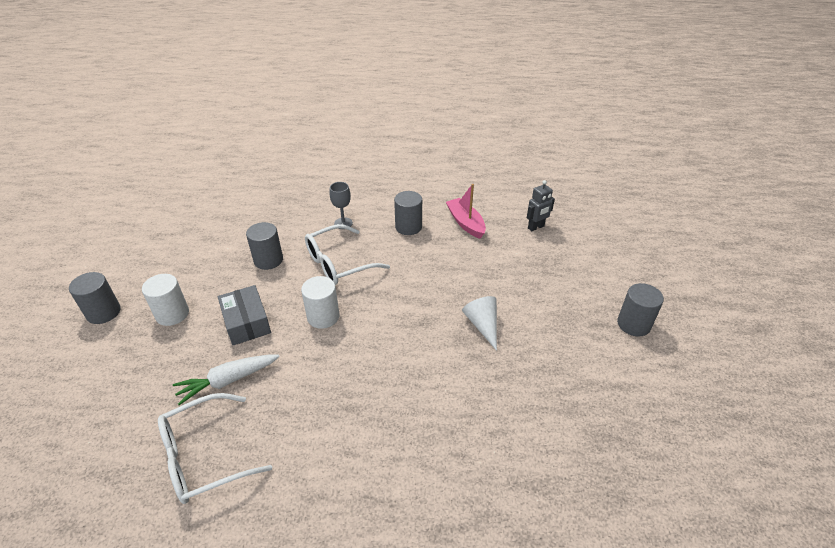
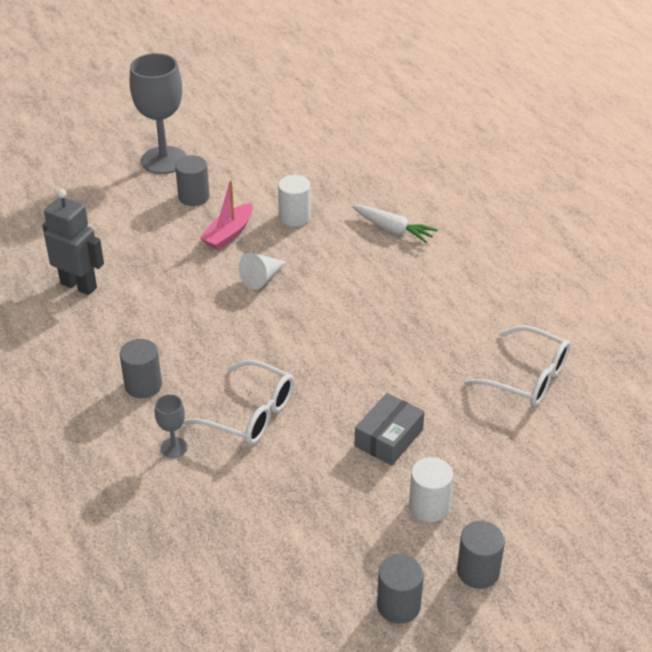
camera: 120 degrees left, 0 degrees up
white carrot [173,355,280,405] -> white carrot moved to [353,205,438,243]
grey cylinder [246,222,283,270] -> grey cylinder moved to [377,554,424,624]
white cylinder [301,276,339,329] -> white cylinder moved to [278,175,311,227]
pink boat [446,184,486,239] -> pink boat moved to [200,180,253,250]
grey robot [527,180,555,231] -> grey robot [42,189,104,295], size x1.71
none -> grey goblet [130,53,187,174]

